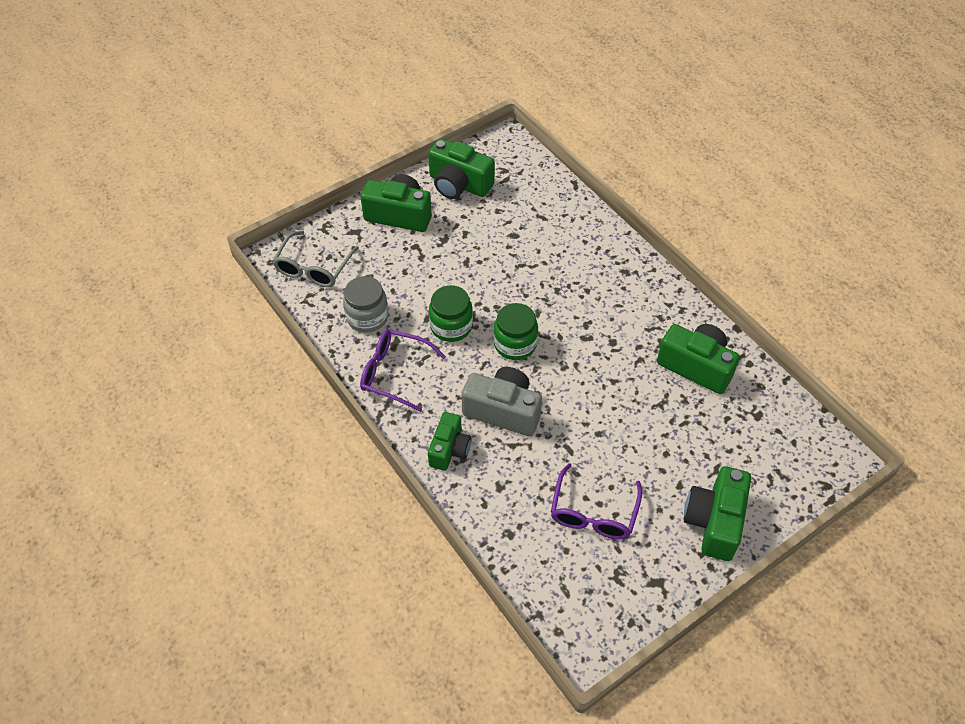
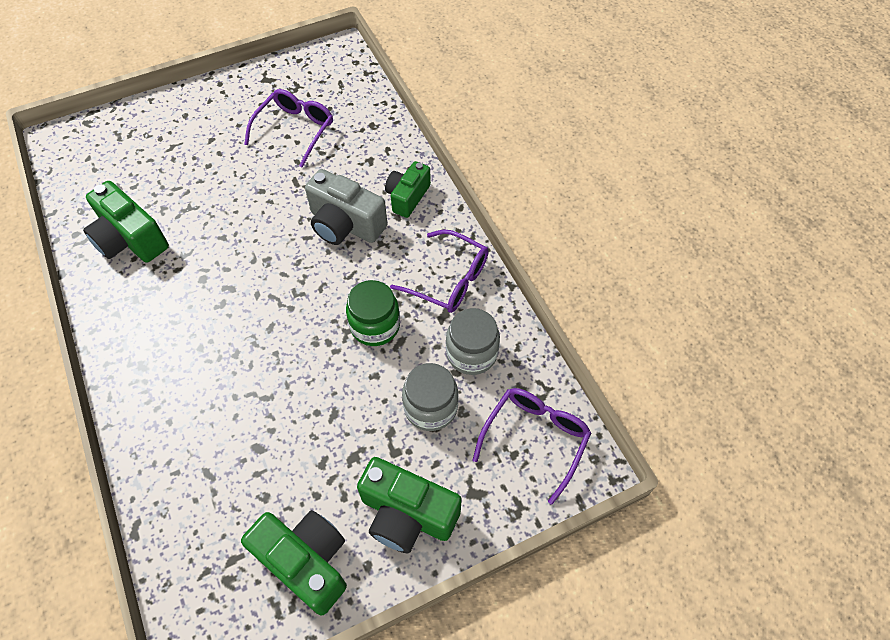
camera: 170 degrees left, 5 degrees up
grey glasses [272,231,359,287] -> purple glasses [473,388,591,504]
green jar [493,303,538,360] -> none
green camera [683,466,751,561] -> none
none -> grey jar [402,363,458,431]

